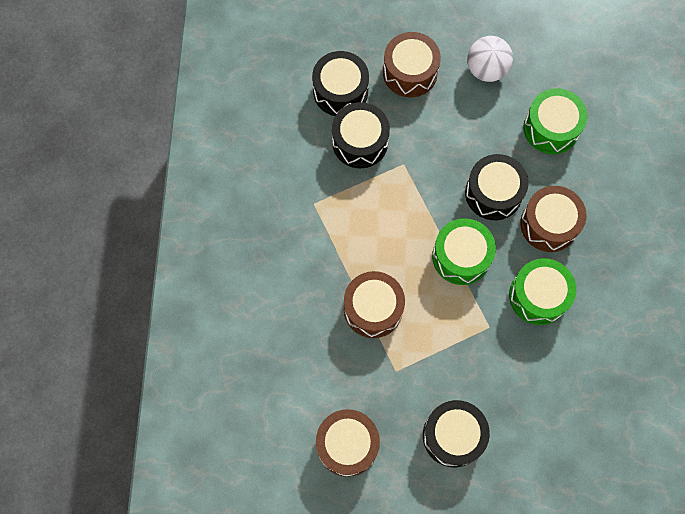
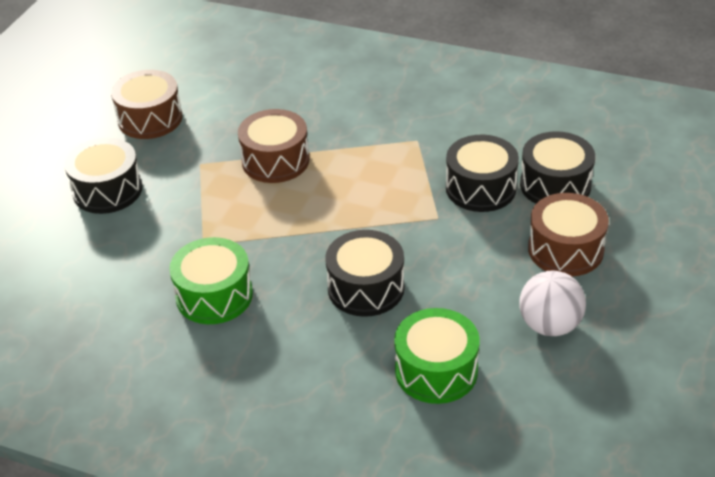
camera: 110 degrees right, 30 degrees down
green drum [432,218,496,285] -> none
brown drum [520,186,586,252] -> none

